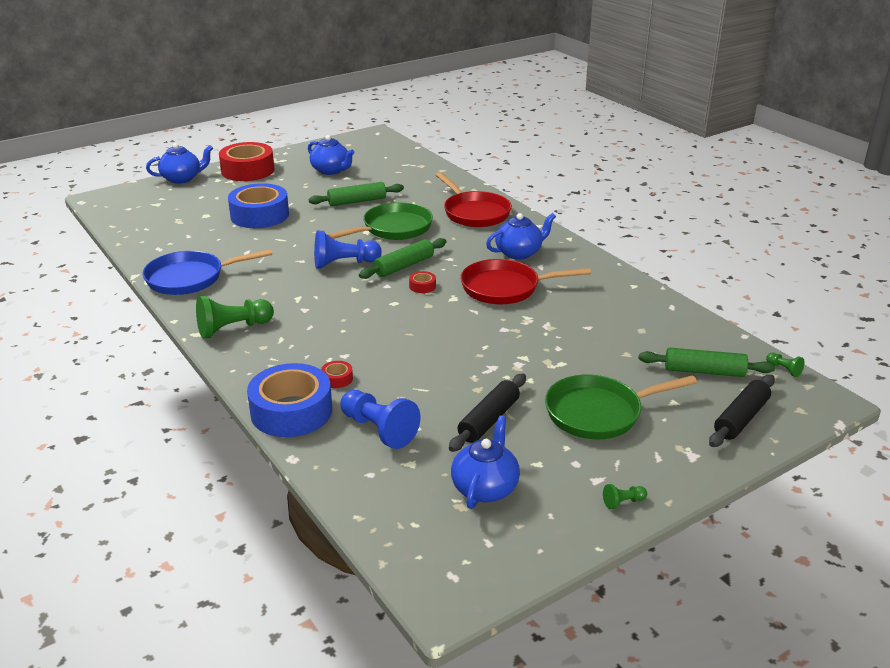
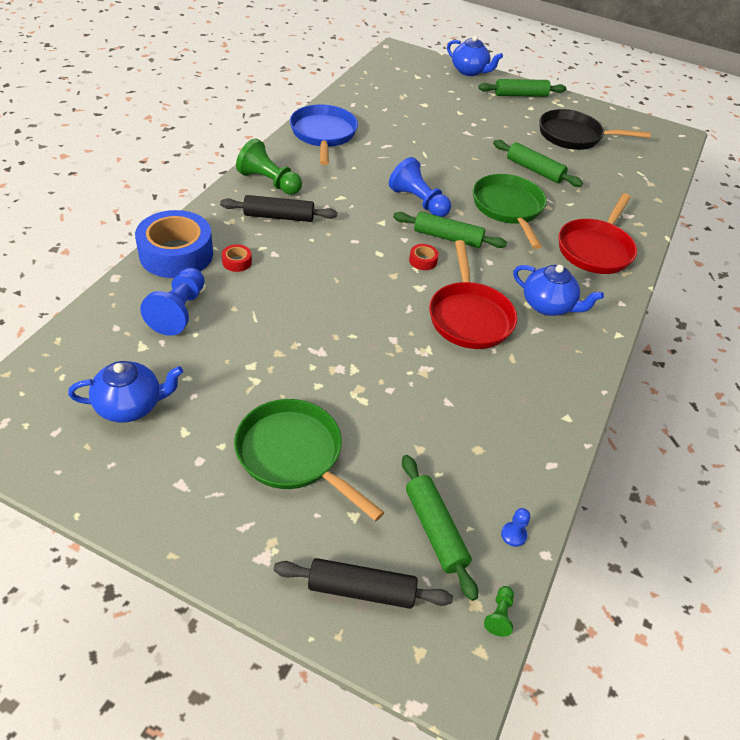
camera: 55 degrees right, 15 degrees up
blue pan [142,249,272,295] -> blue pan turned 45 degrees clockwise [290,105,358,165]
red tape [219,142,275,181] -> green rolling pin [478,79,566,97]
blue tape [228,183,289,228] -> none
blue teapot [308,135,354,175] -> black pan [539,109,651,150]
green pan [327,202,433,240] -> green pan turned 120 degrees counterclockwise [473,174,547,249]
black rolling pin [449,374,526,452] -> black rolling pin moved to [220,195,337,222]
red pan [460,259,591,304] -> red pan turned 150 degrees counterclockwise [429,240,517,349]
green pawn [603,484,647,509] -> none
none -> blue pawn [501,508,530,547]

